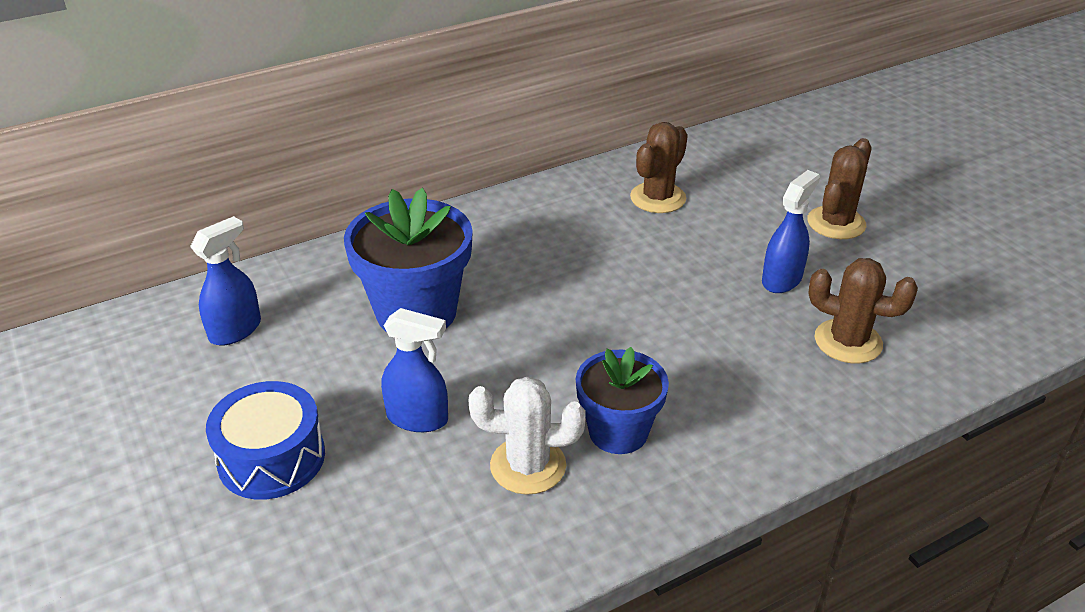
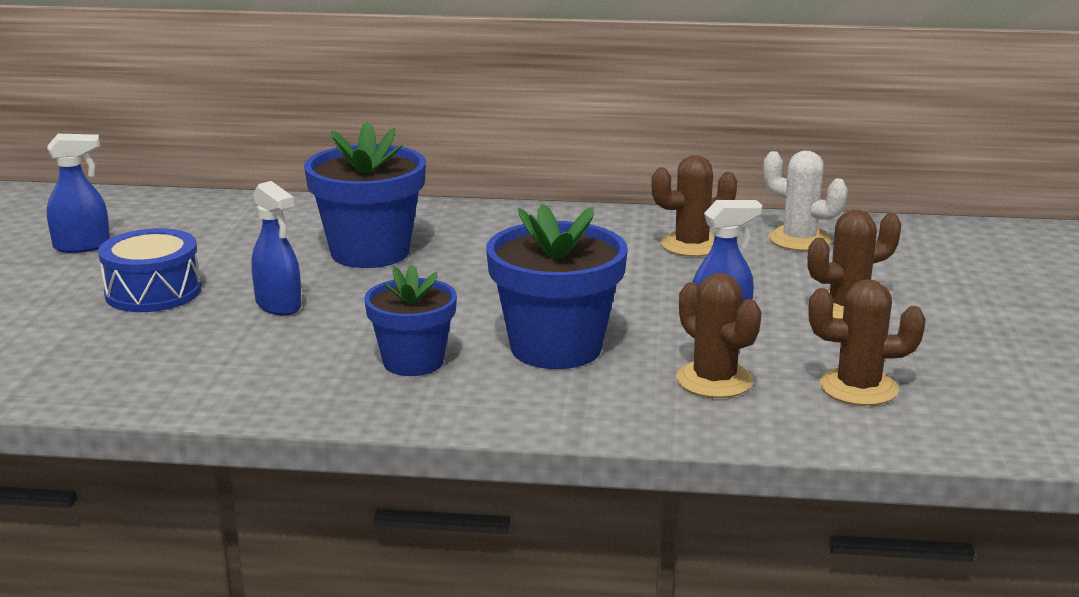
camera: 35 degrees right, 15 degrees down
blue spray bottle [190,216,261,346] -> blue spray bottle moved to [47,134,110,253]
white cactus [468,376,586,495] -> white cactus moved to [763,151,848,251]
none -> blue flower pot [486,204,628,369]
none -> brown cactus [808,279,926,406]

